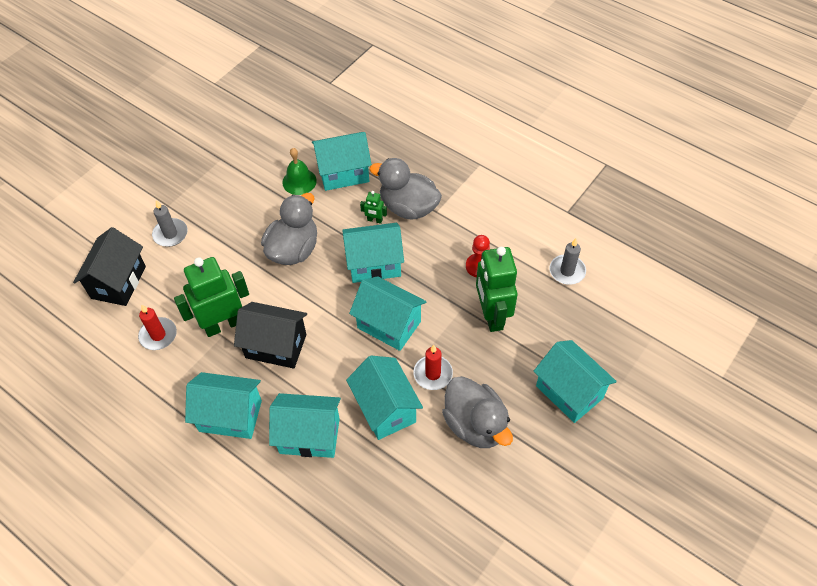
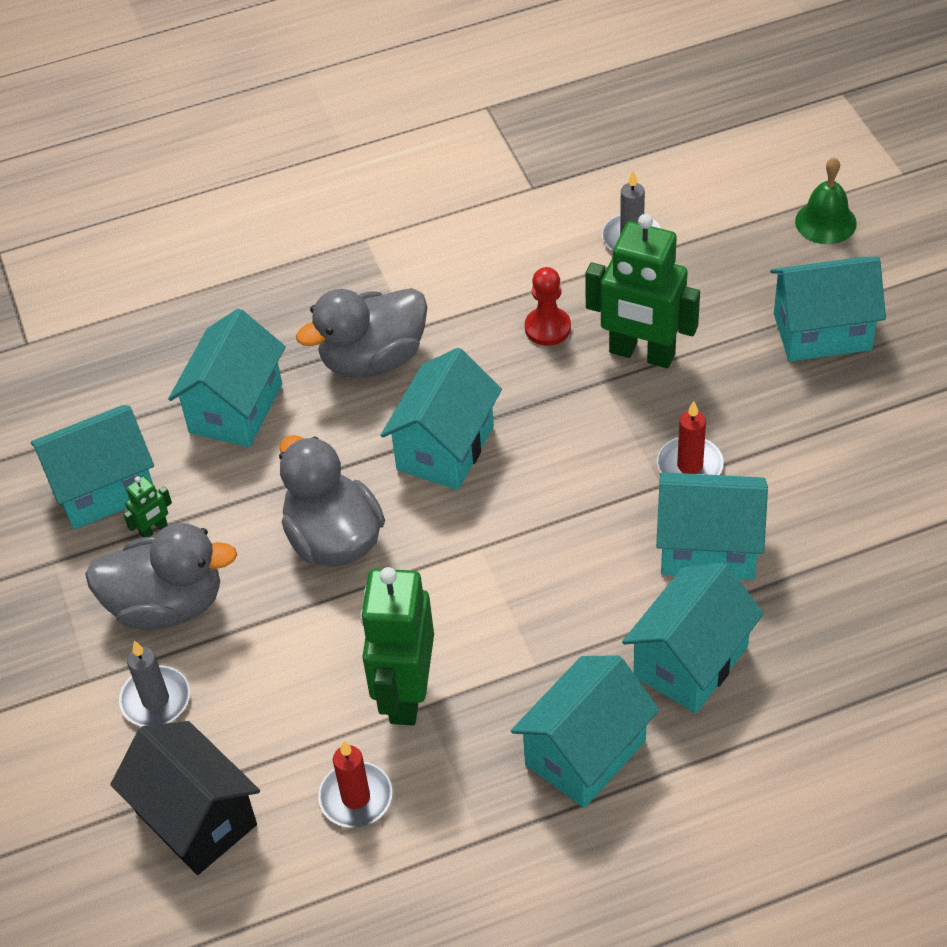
camera: 55 degrees left, 5 degrees down
black house [234,302,307,369] -> none
green bell [282,148,317,195] -> green bell moved to [795,157,857,244]
turquoise house [349,276,426,351] -> turquoise house moved to [31,405,154,530]
green robot [360,191,387,224] -> green robot moved to [123,476,172,538]
grey duck [442,376,513,448] -> grey duck moved to [85,523,237,630]

